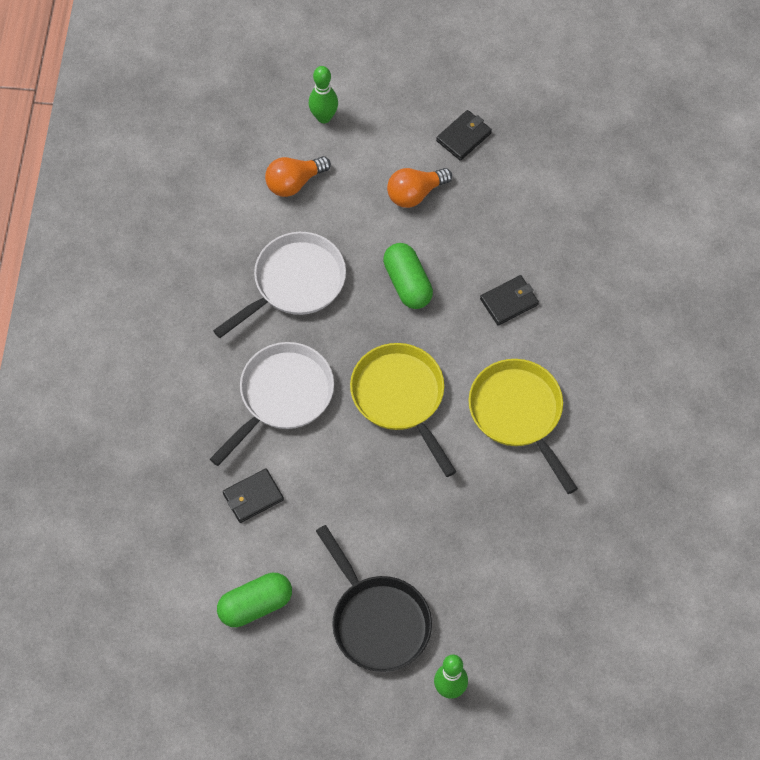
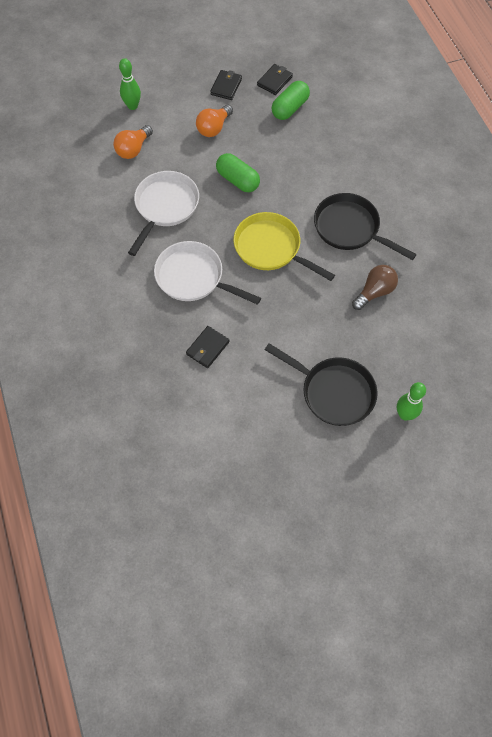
camera: 25 degrees left, 0 degrees up
white pan [210,342,334,466] -> white pan turned 75 degrees counterclockwise [154,241,261,305]
green capsule [217,573,292,627] -> green capsule moved to [272,81,310,120]
yellow pan [468,359,578,494] -> black pan [314,193,417,260]
black wallet [480,275,539,326] -> black wallet moved to [257,64,293,95]
none -> brown light bulb [352,265,398,310]

